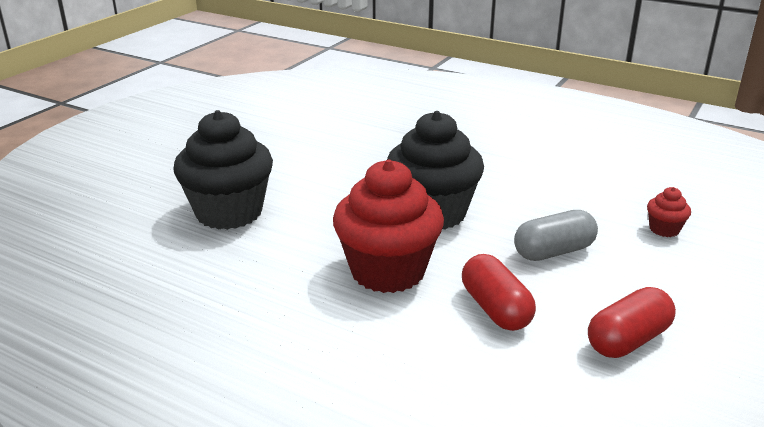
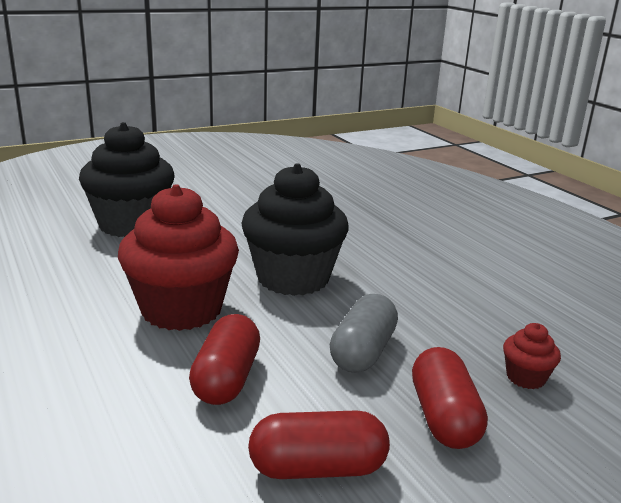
camera: 30 degrees right, 5 degrees down
grey capsule [514,210,598,261] -> grey capsule turned 75 degrees counterclockwise [330,294,398,373]
none -> red capsule [412,347,488,449]

